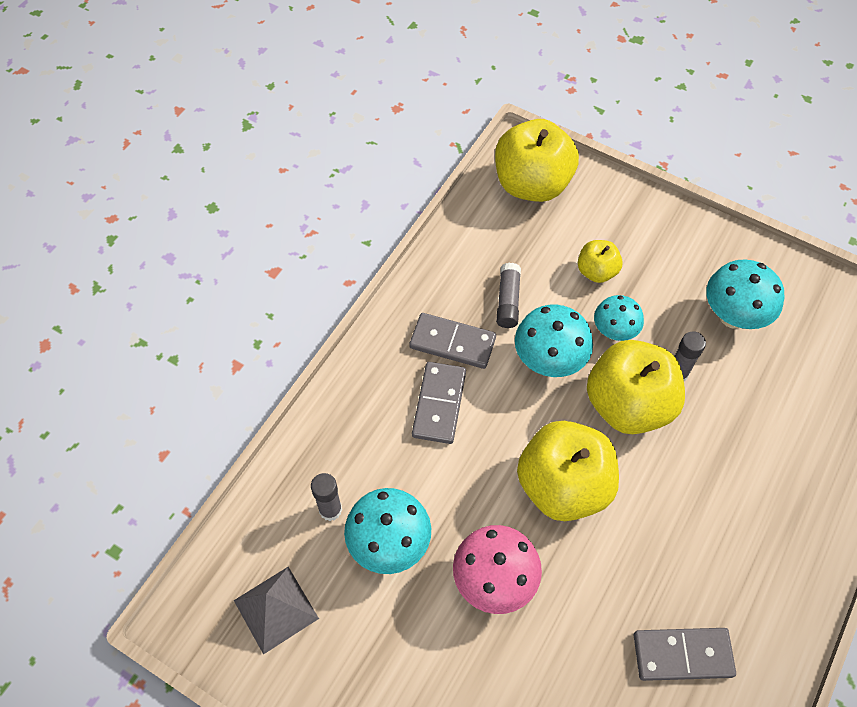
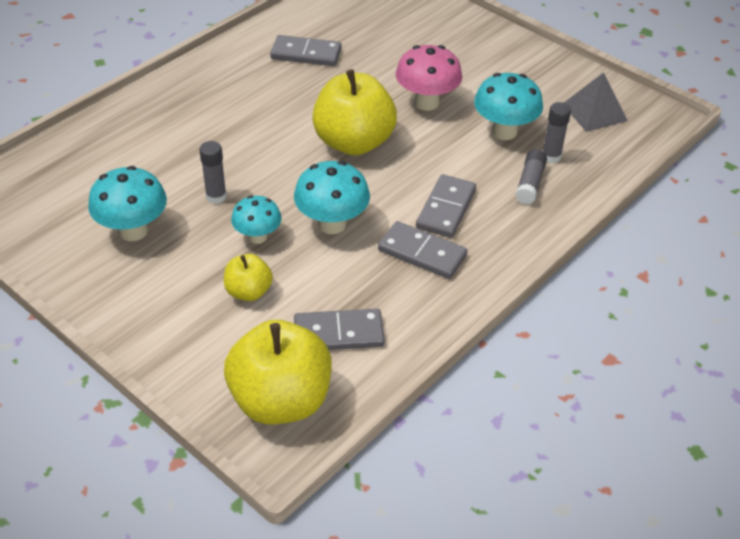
camera: 170 degrees left, 15 degrees down
grey glue stick [496,263,521,328] -> grey glue stick moved to [515,149,547,205]
yellow apple [587,340,685,434] -> none
none -> grey domino [294,309,385,350]

